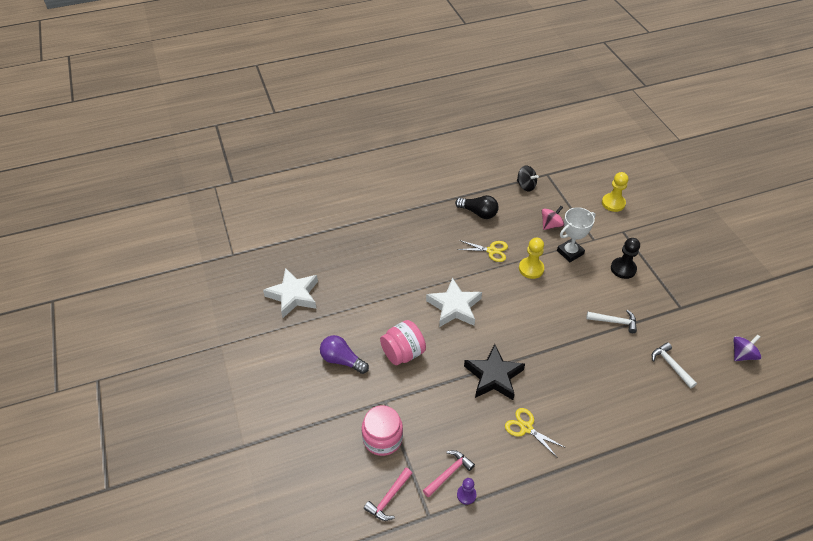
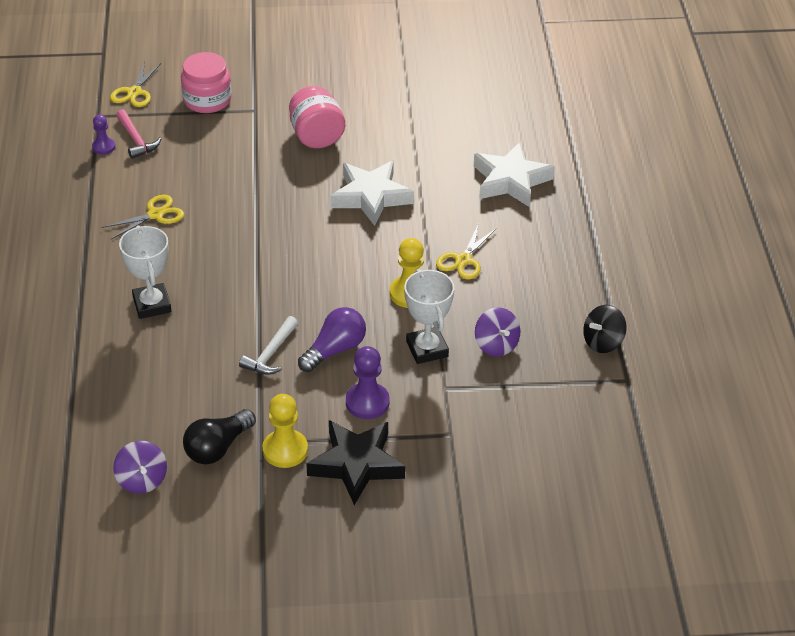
camera: 105 degrees right, 5 degrees down
white star [263,268,318,318] -> white star moved to [474,142,555,207]
purple light bulb [320,335,369,374] -> purple light bulb moved to [298,307,366,372]
pink hammer [364,468,412,521] -> yellow scissors [110,62,161,107]
black light bulb [455,195,498,219] -> black light bulb moved to [183,409,256,464]
black star [464,344,525,400] -> black star moved to [306,420,405,505]
pink spinning top [542,206,564,230] -> purple spinning top [475,307,520,357]
yellow pawn [602,172,628,212] -> yellow pawn moved to [262,394,308,468]
black pawn [611,238,640,279] -> purple pawn [346,346,390,419]
white hammer [652,342,697,389] -> none
none -> white trophy [119,225,171,319]

